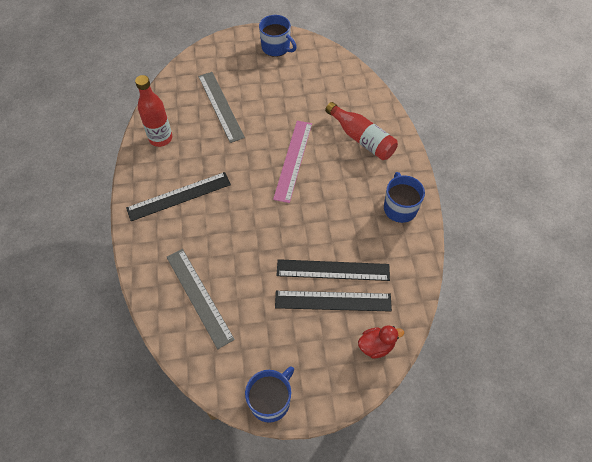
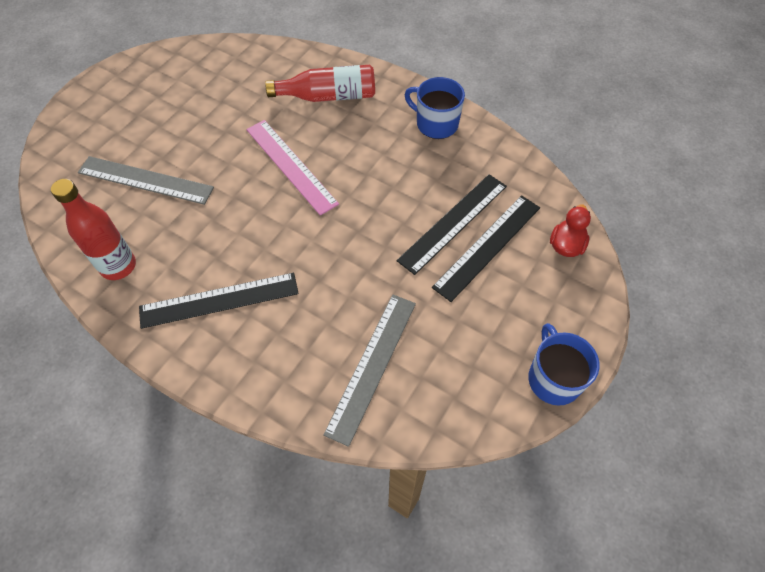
camera: 50 degrees left, 0 degrees up
black ruler [126,172,231,221] -> black ruler turned 60 degrees clockwise [139,273,299,329]
grey ruler [166,249,235,349] -> grey ruler turned 75 degrees counterclockwise [323,295,416,447]
blue mug [259,15,297,57] -> none

